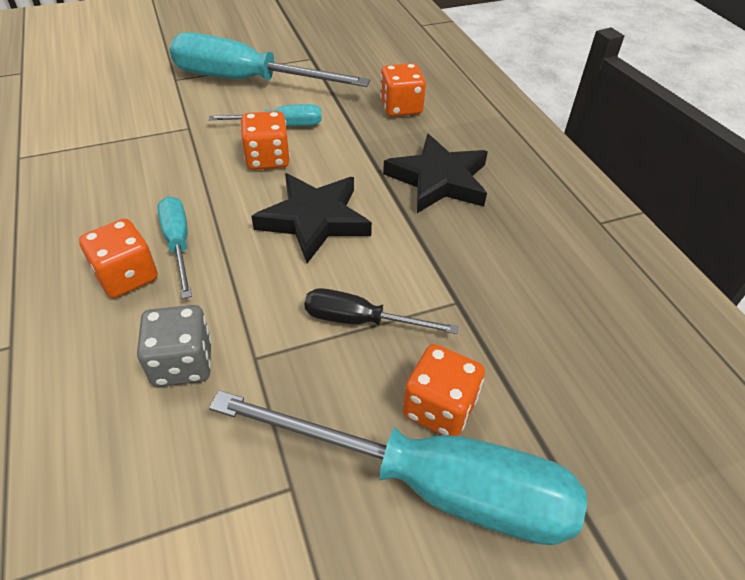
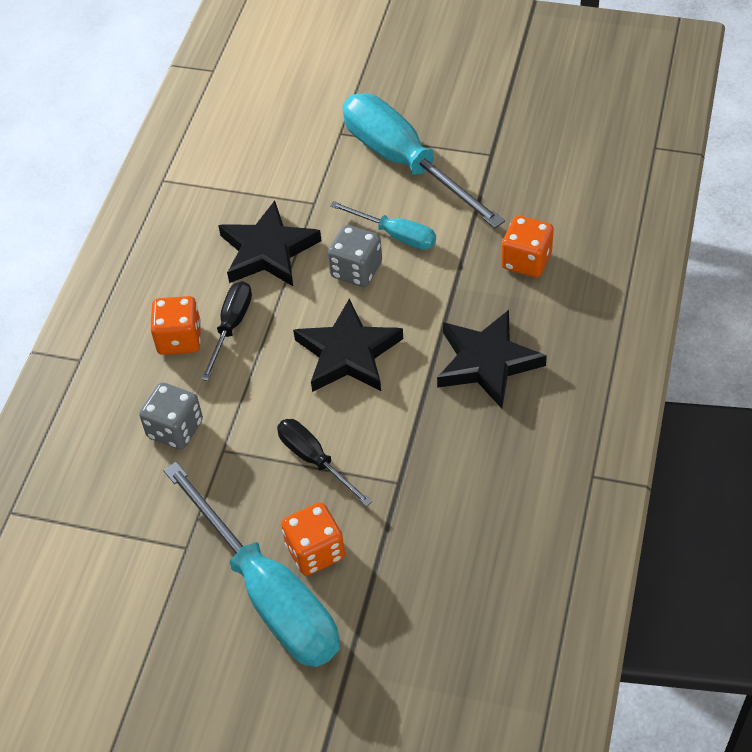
camera: 40 degrees right, 5 degrees up
turquoise screwdriver [157,196,192,299] -> black screwdriver [201,281,252,381]
orange dice [241,111,290,170] -> grey dice [328,225,382,287]
none -> black star [218,201,322,286]

